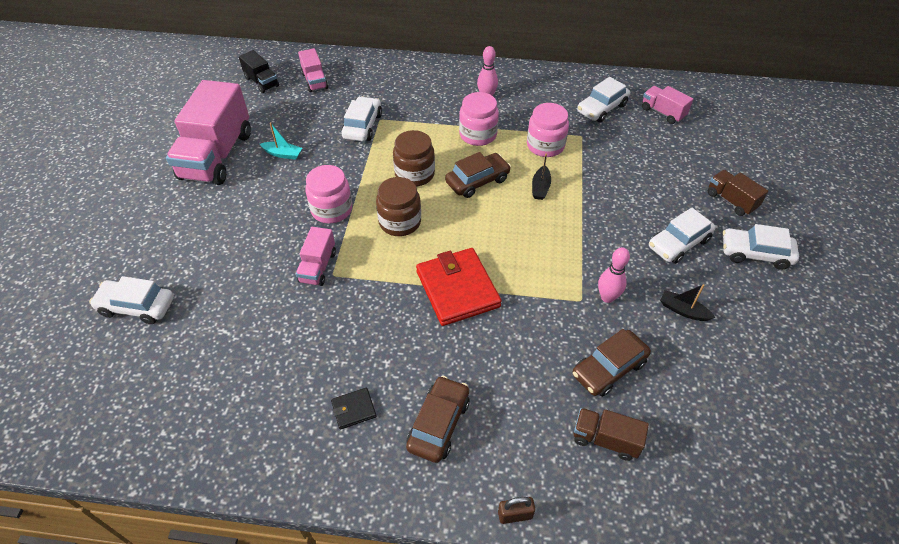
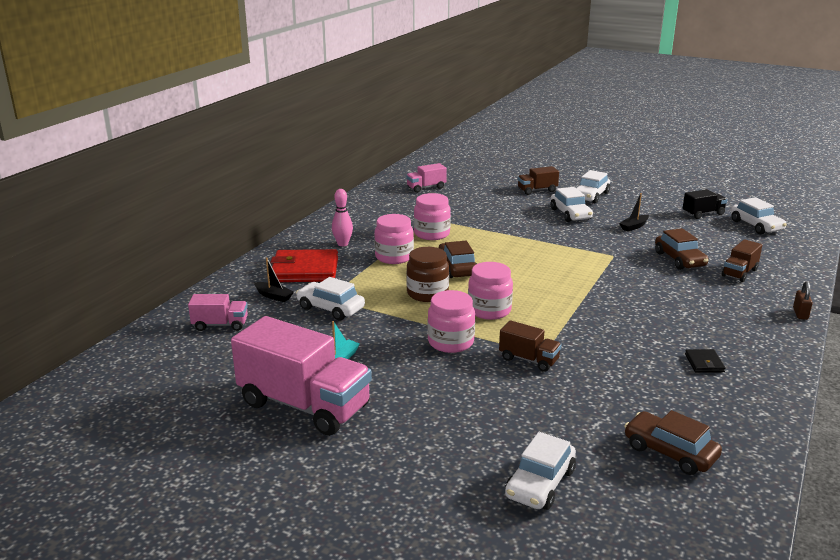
camera: 70 degrees left, 25 degrees down
black truck [239,50,279,93] -> black truck moved to [683,189,727,219]
pink truck [296,227,336,286] -> brown truck [499,320,562,372]
brown jar [376,177,421,236] -> pink jar [468,262,513,320]
brown car [406,376,470,463] -> brown car moved to [624,410,722,475]
red wallet [416,248,502,326] -> red wallet moved to [270,249,338,282]
black boat [532,154,551,200] -> black boat moved to [254,257,294,302]
white car [577,77,630,123] -> white car moved to [731,197,787,234]
pink bowling pin [598,247,630,303] -> none

